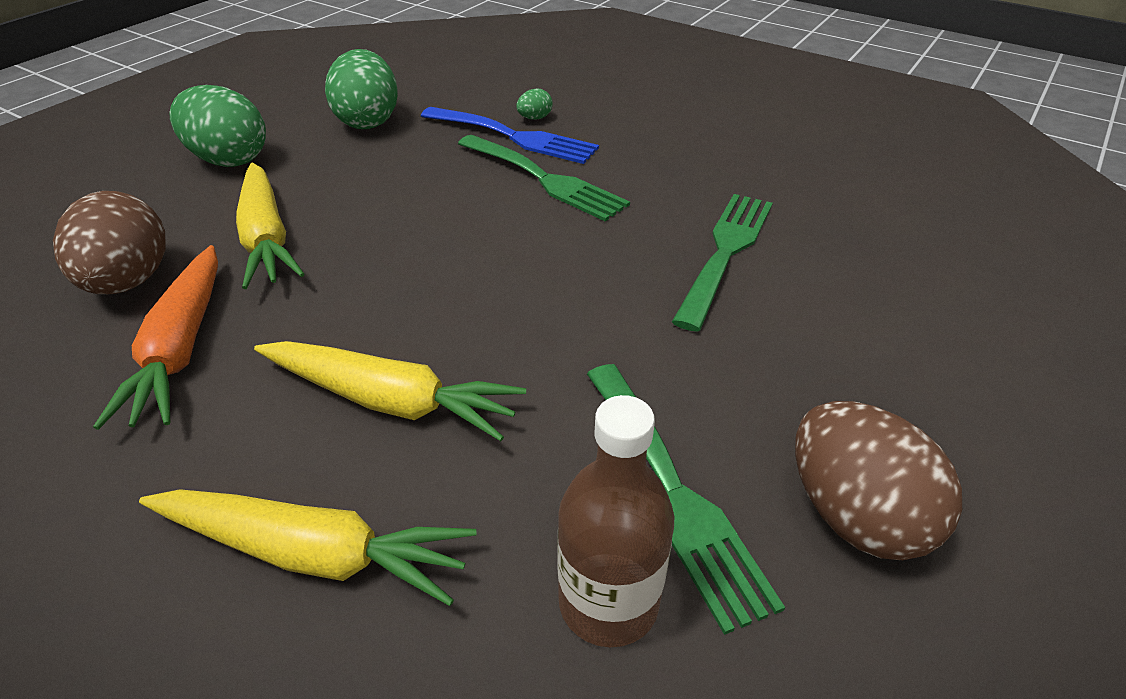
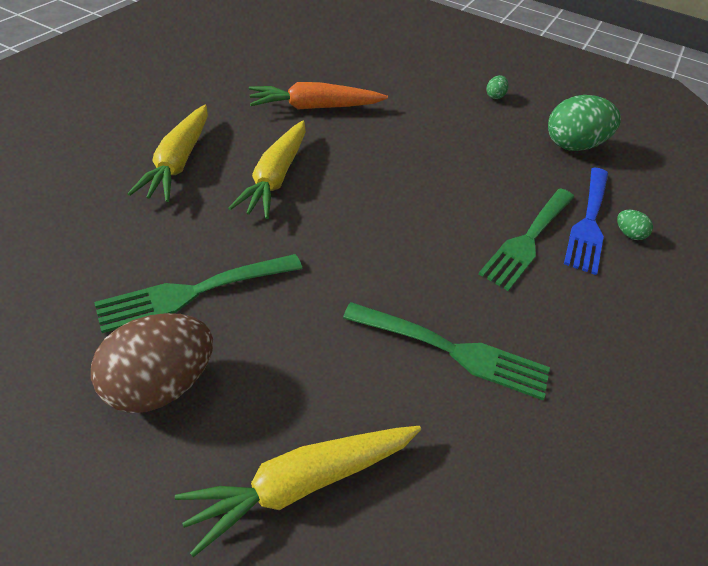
camera: 80 degrees right, 5 degrees up
brown egg [53,191,166,294] -> none
green egg [170,85,266,167] -> green egg [486,75,509,99], size x0.43
yellow carrot [236,163,304,289] -> yellow carrot moved to [175,426,421,557]
brown bottle [557,395,674,647] -> none

